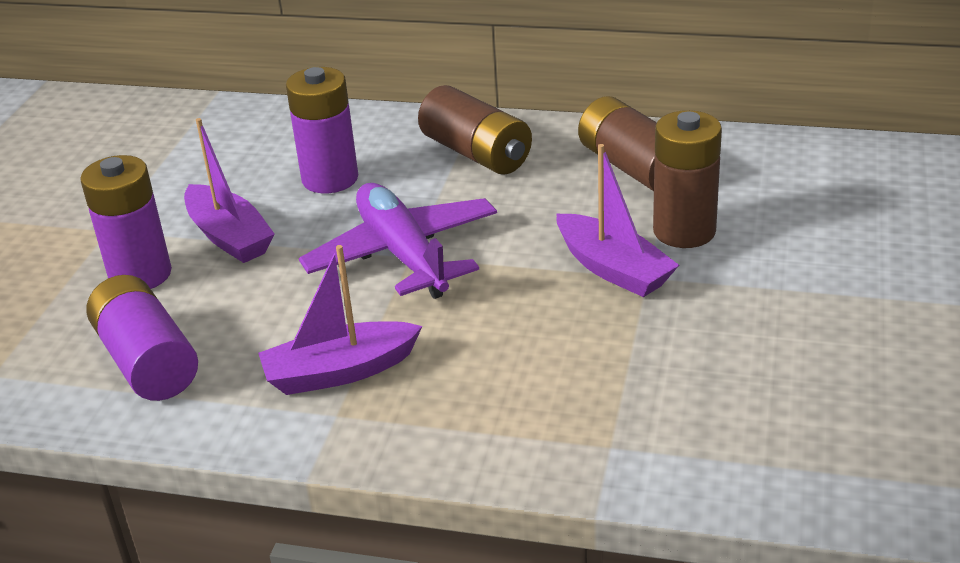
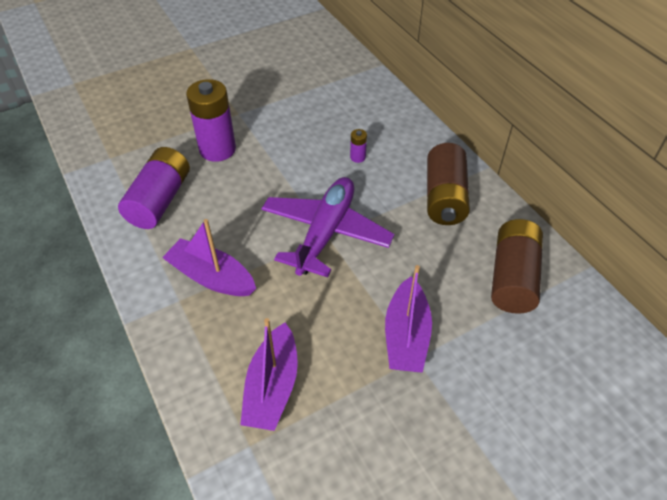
camera: 45 degrees right, 15 degrees up
purple boat [184,118,275,263] -> purple boat moved to [240,318,298,431]
purple battery [286,67,358,193] -> purple battery [350,129,367,163], size x0.42
brown battery [653,110,722,248] -> none

